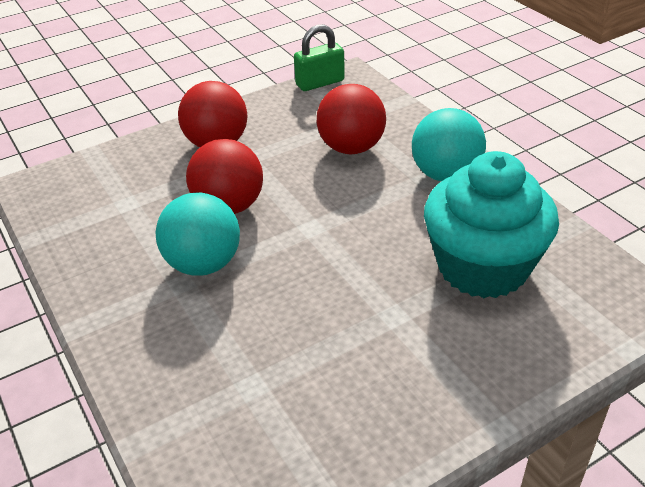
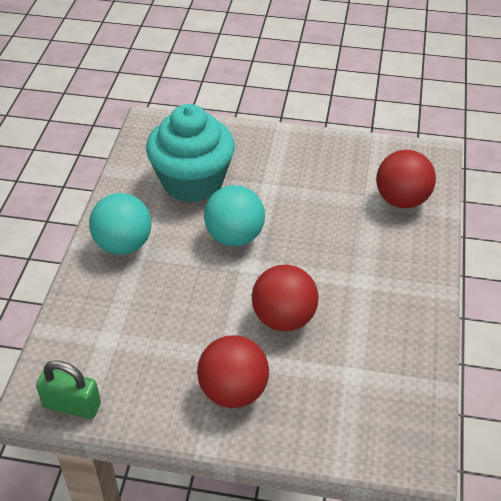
camera: 140 degrees left, 5 degrees up
turquoise ball [156,193,240,276] -> turquoise ball moved to [204,185,265,246]
red ball [317,84,386,154] -> red ball moved to [376,150,436,208]

